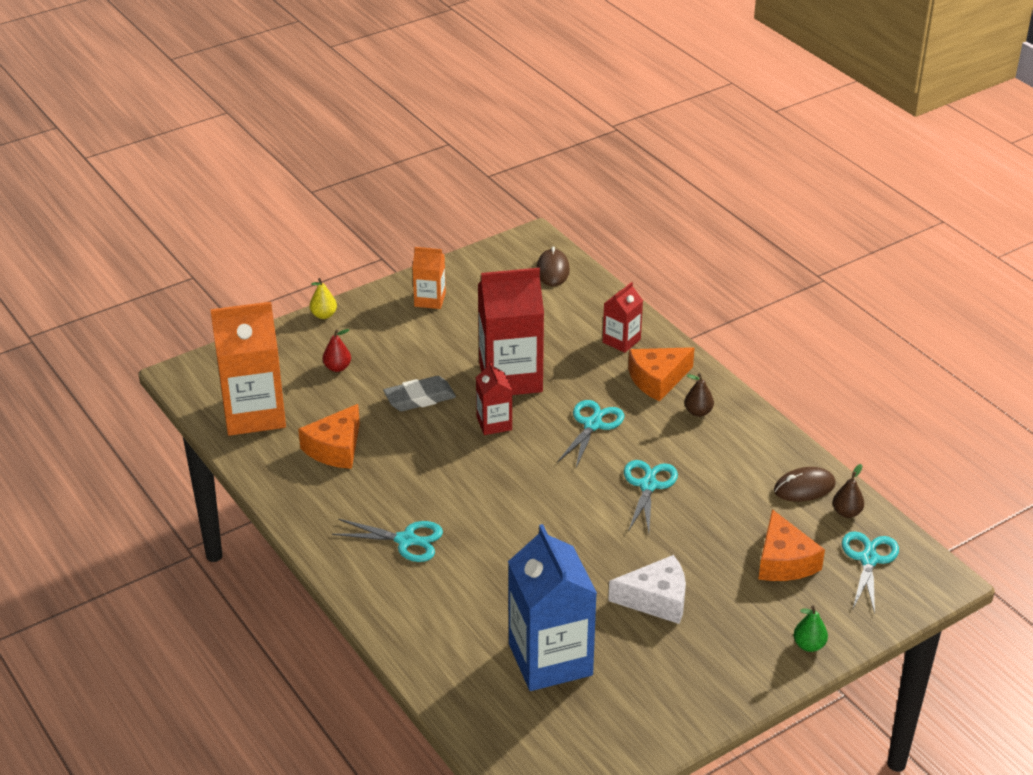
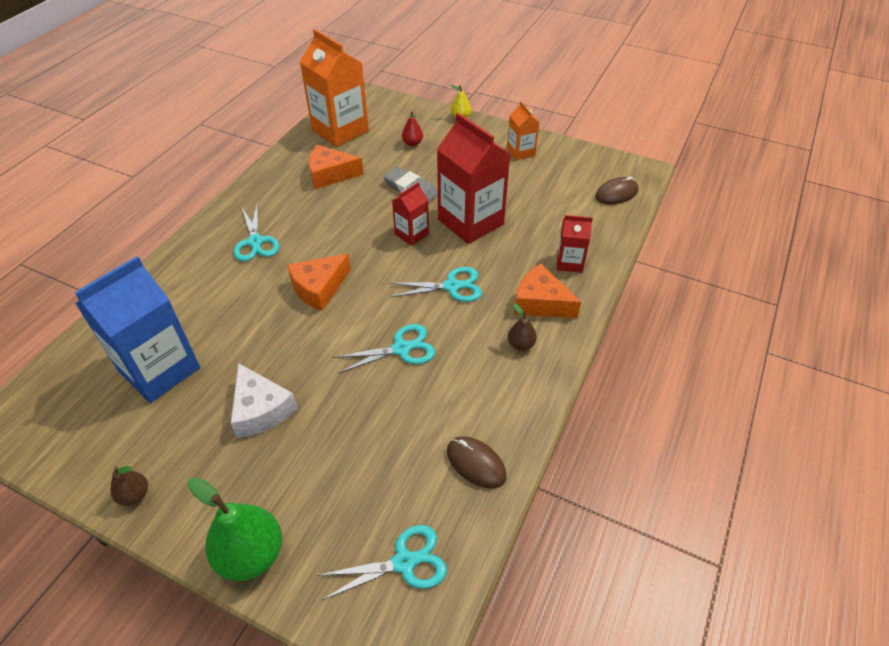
camera: 60 degrees right, 10 degrees up
orange cheese [759,509,825,581] -> orange cheese moved to [287,254,351,311]
green pear [794,606,828,652] -> green pear [188,477,282,581], size x1.97
brown pear [833,464,864,518] -> brown pear moved to [110,466,148,506]

